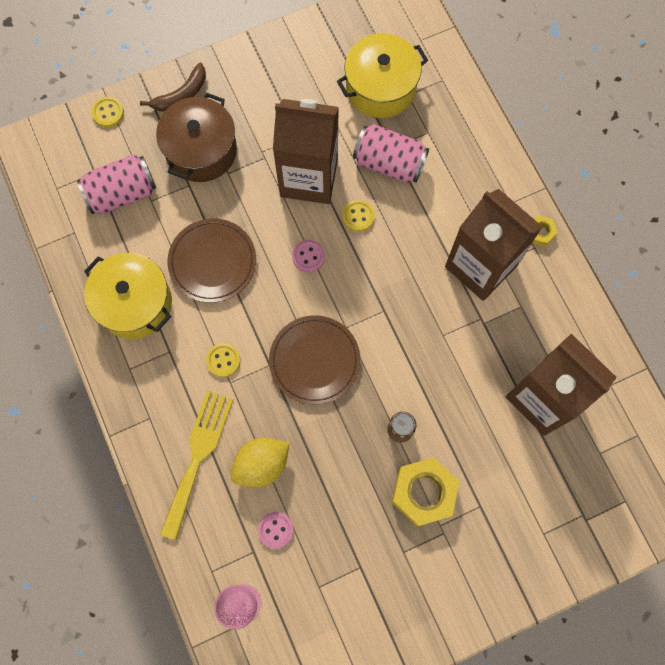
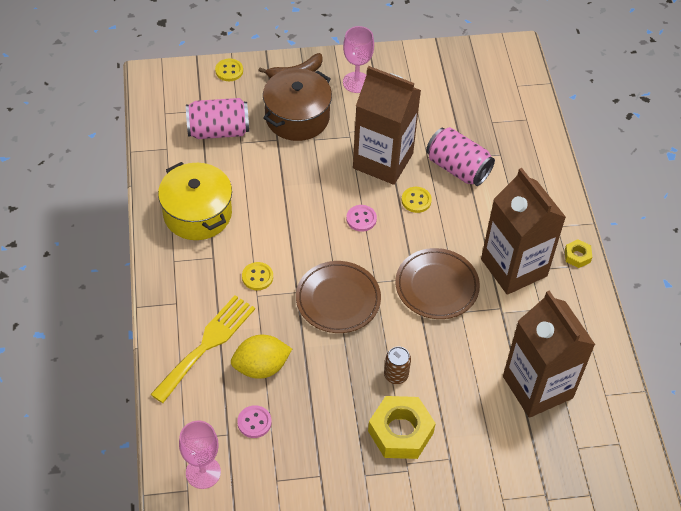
camera: 15 degrees right, 20 degrees down
brown plate [167,219,256,303] -> brown plate moved to [395,248,480,319]
yellow pot [337,33,428,118] -> none
none -> pink goblet [343,26,374,93]

